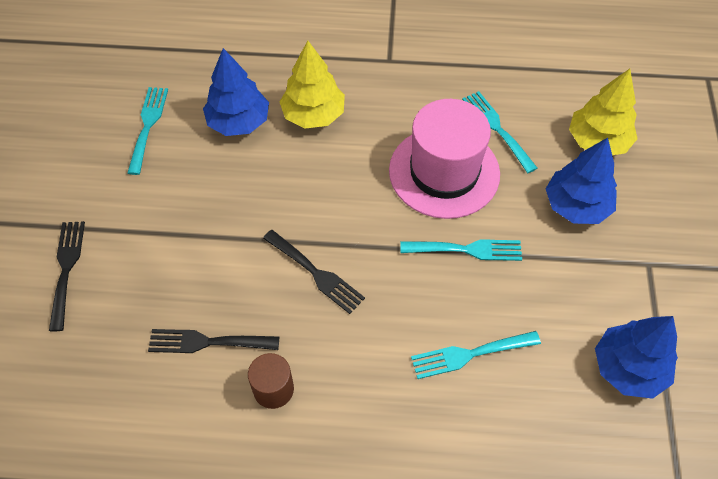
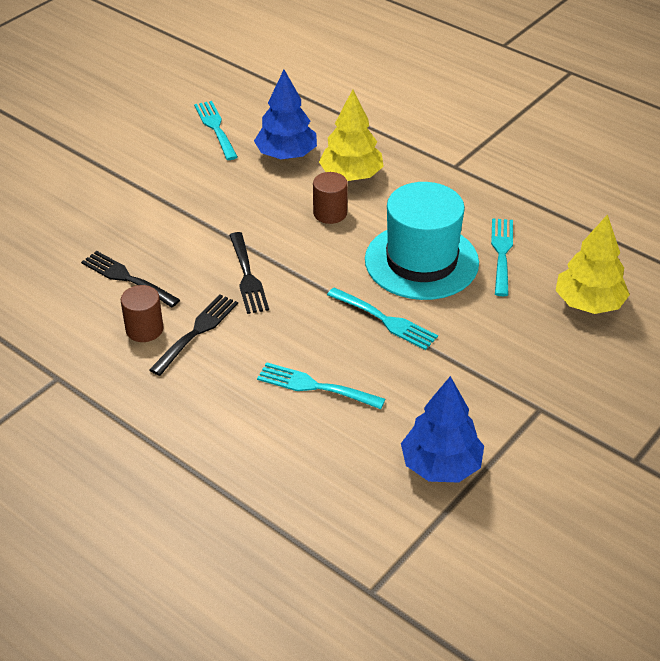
camera: 35 degrees right, 15 degrees down
black fork [49,221,85,332] -> black fork moved to [149,294,238,376]
turquoise fork [127,87,168,175] -> turquoise fork turned 60 degrees counterclockwise [194,101,238,160]
pink hat [389,99,500,219] -> turquoise hat [365,182,479,300]
blue tree [546,138,617,224] -> none
none -> brown cylinder [313,172,348,224]

